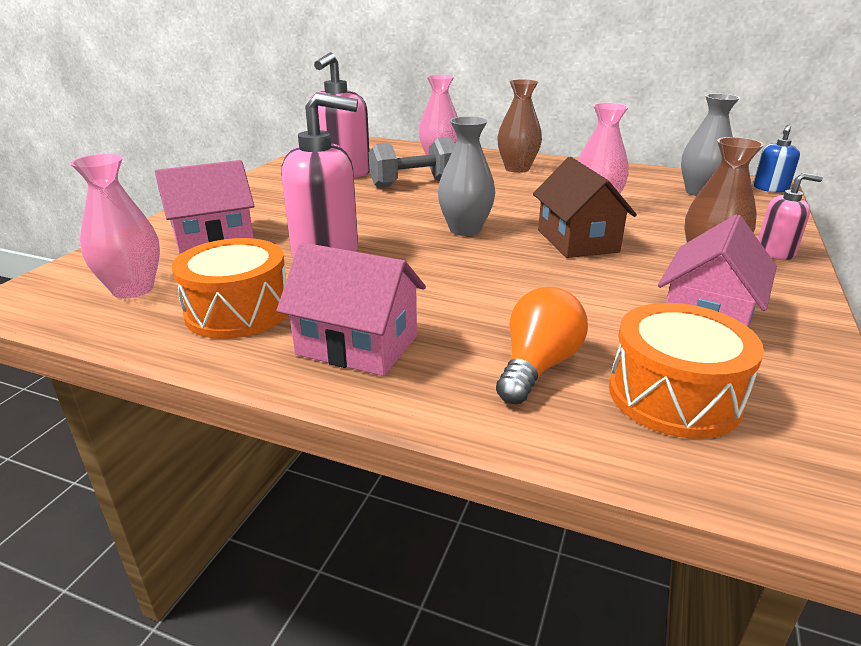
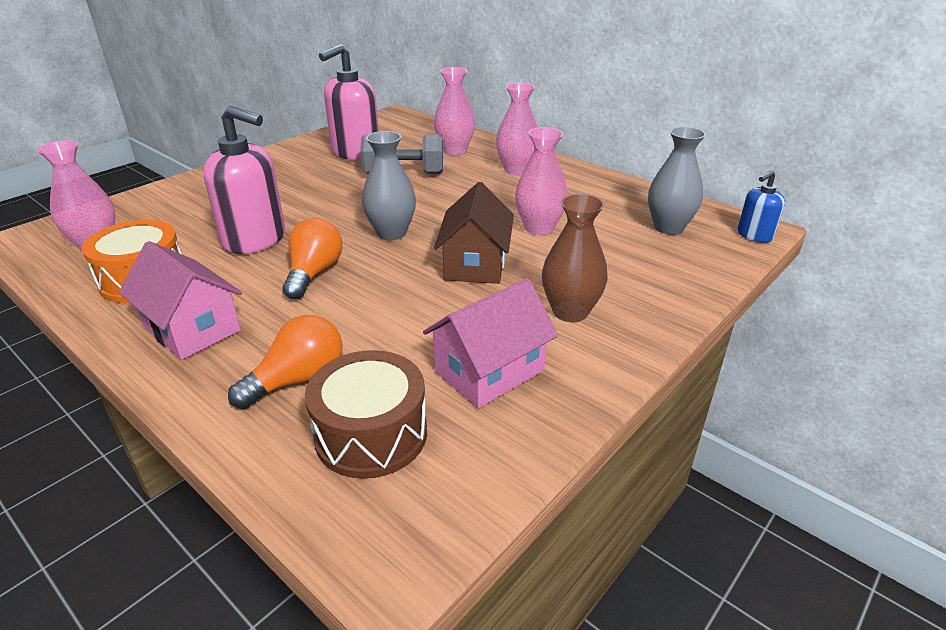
camera: 20 degrees right, 5 degrees up
pink house [155,160,254,254] -> none
brown vase [497,80,542,173] -> pink vase [496,83,538,176]
orange drum [609,303,764,439] -> brown drum [305,350,427,479]
pink soap dispenser [758,173,823,260] -> none
none -> orange light bulb [282,218,342,299]

